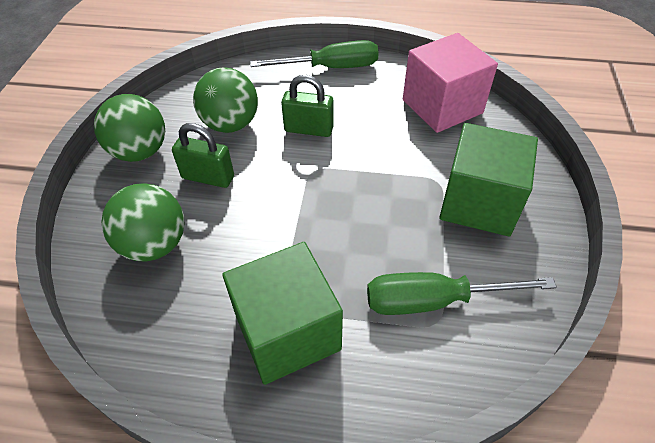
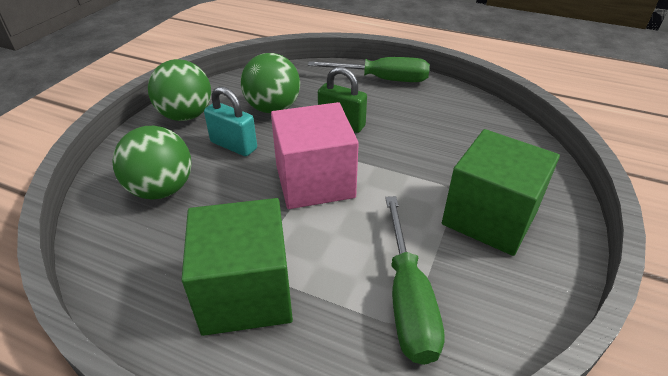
camera: 15 degrees right, 10 degrees down
green padlock [172,123,234,188] -> turquoise padlock [204,86,257,156]
green screwdriver [367,272,557,315] -> green screwdriver turned 105 degrees counterclockwise [385,196,445,365]
pink cube [403,33,498,133] -> pink cube moved to [271,102,359,209]

